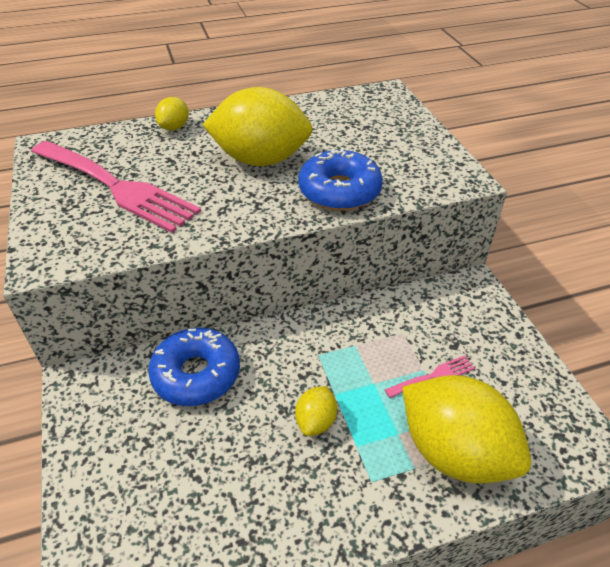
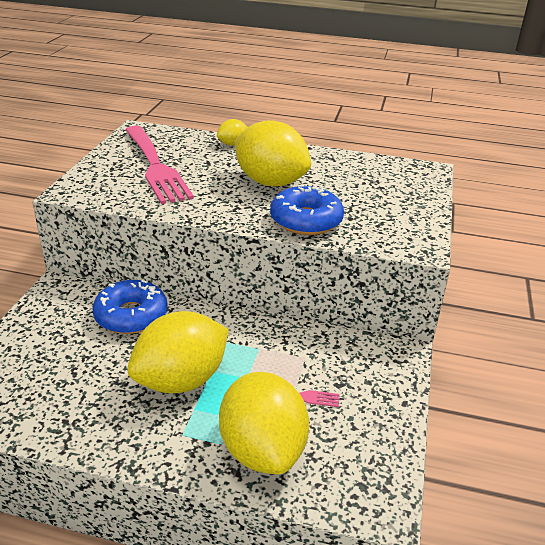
camera: 30 degrees right, 10 degrees down
yellow lemon [295,386,337,436] -> yellow lemon [127,311,229,393], size x2.20

